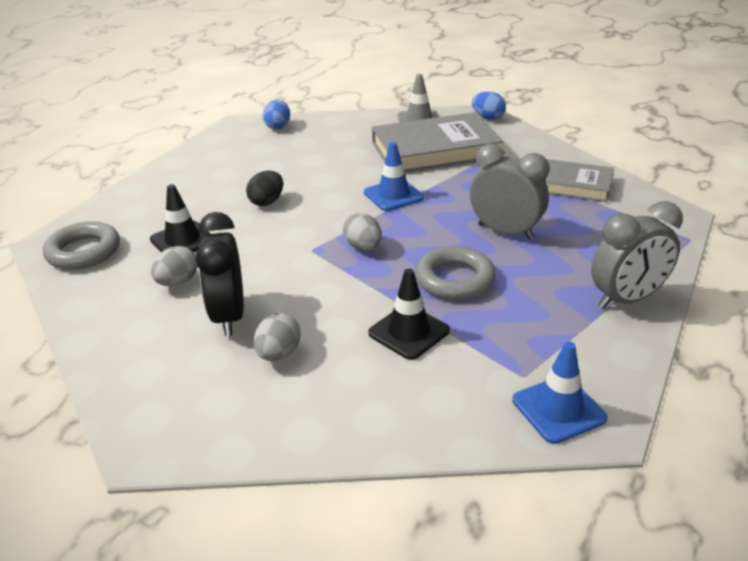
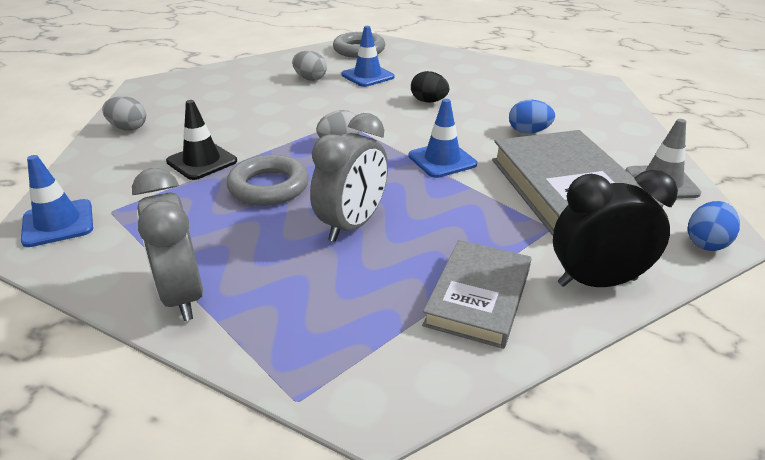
camera: 90 degrees right, 0 degrees up
black traffic cone [150,184,211,252] -> blue traffic cone [341,26,395,87]
black clock [196,212,244,336] -> black clock moved to [553,170,678,287]
grey egg [254,313,301,361] -> grey egg moved to [102,96,146,131]
blue egg [263,100,290,130] -> blue egg moved to [509,100,555,134]

